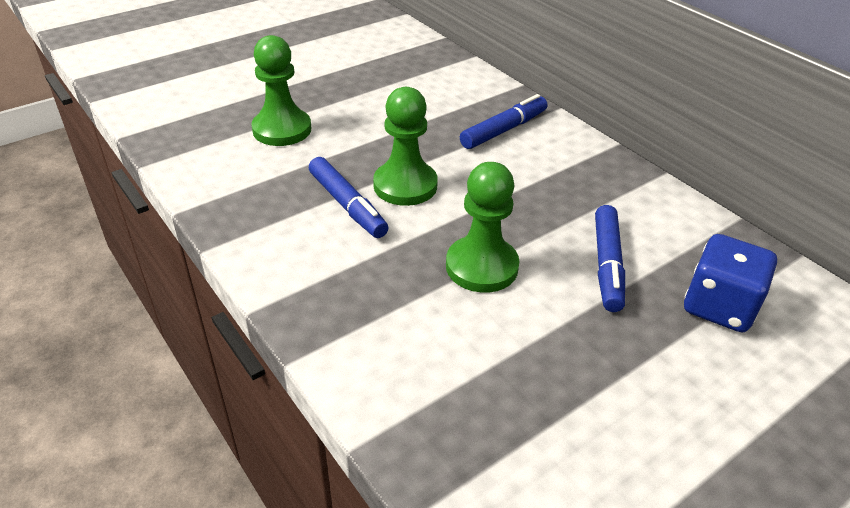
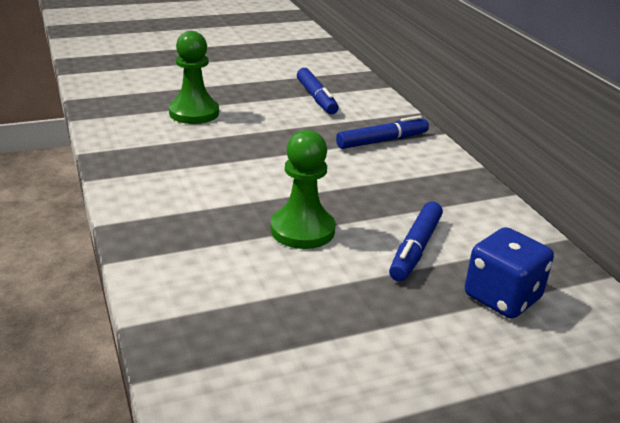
camera: 15 degrees right, 10 degrees down
blue marker [309,157,389,238] -> blue marker moved to [297,68,339,114]
green pawn [373,87,438,206] -> none

